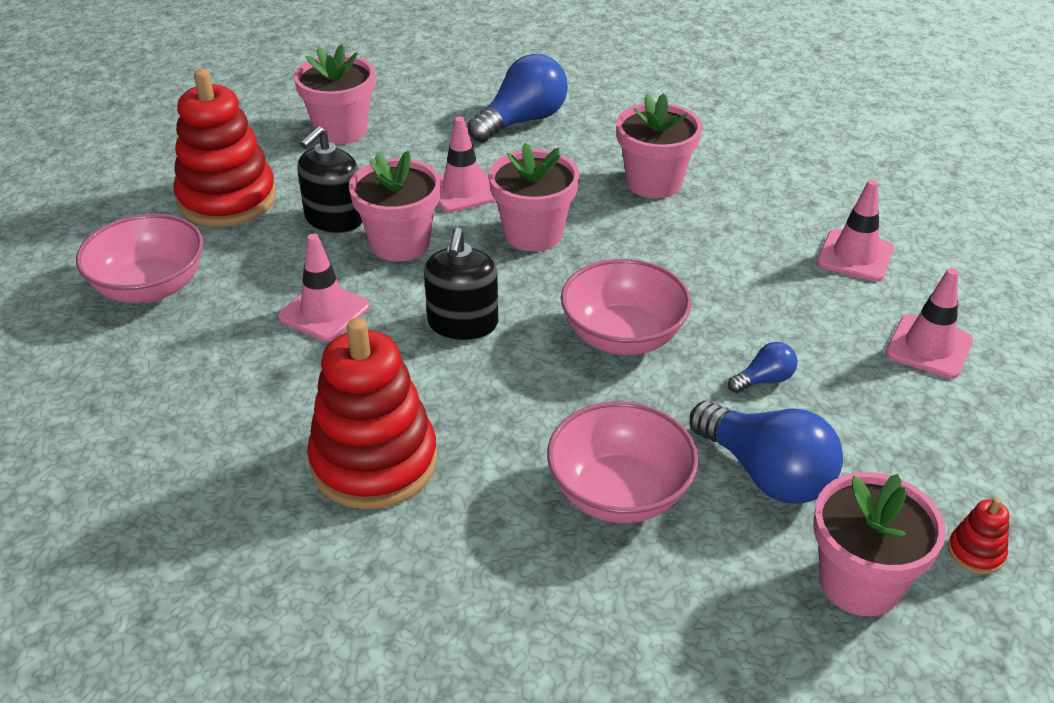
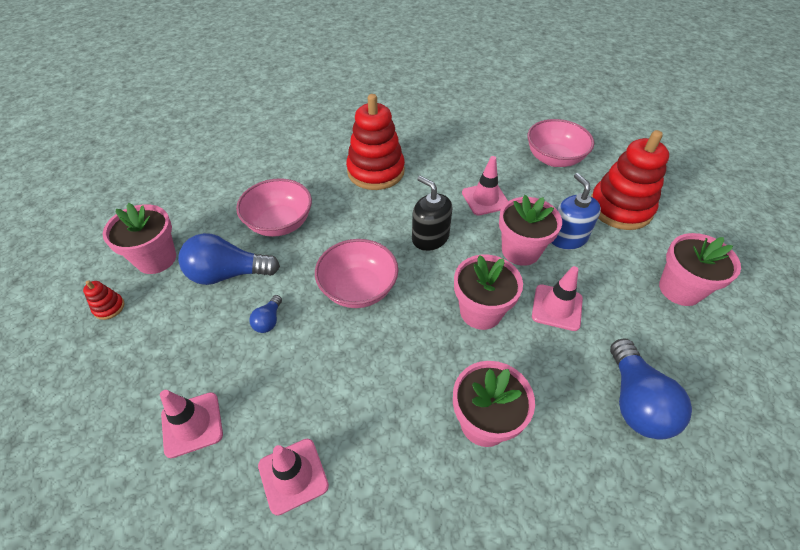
camera: 130 degrees right, 10 degrees up
black soap dispenser [297,126,362,233] -> blue soap dispenser [551,173,601,250]

